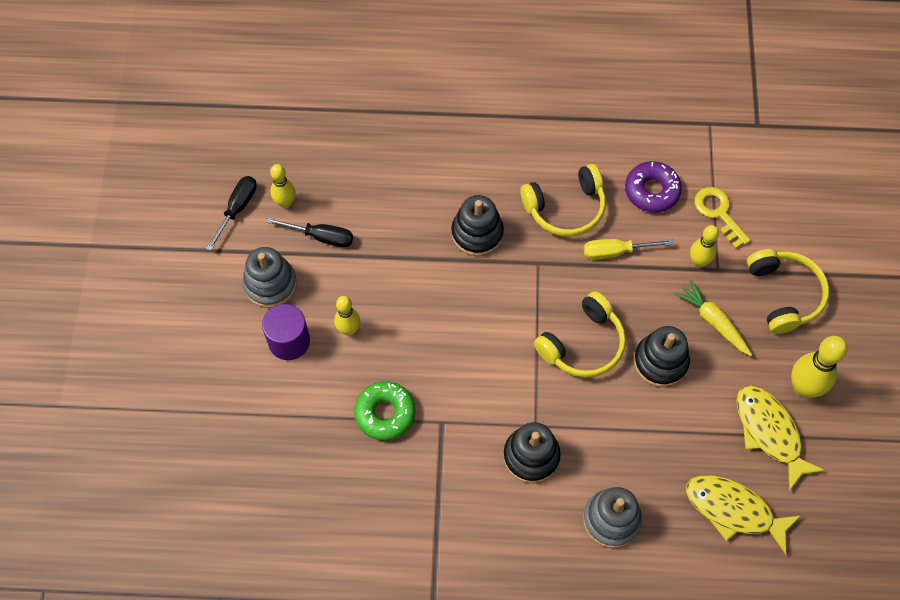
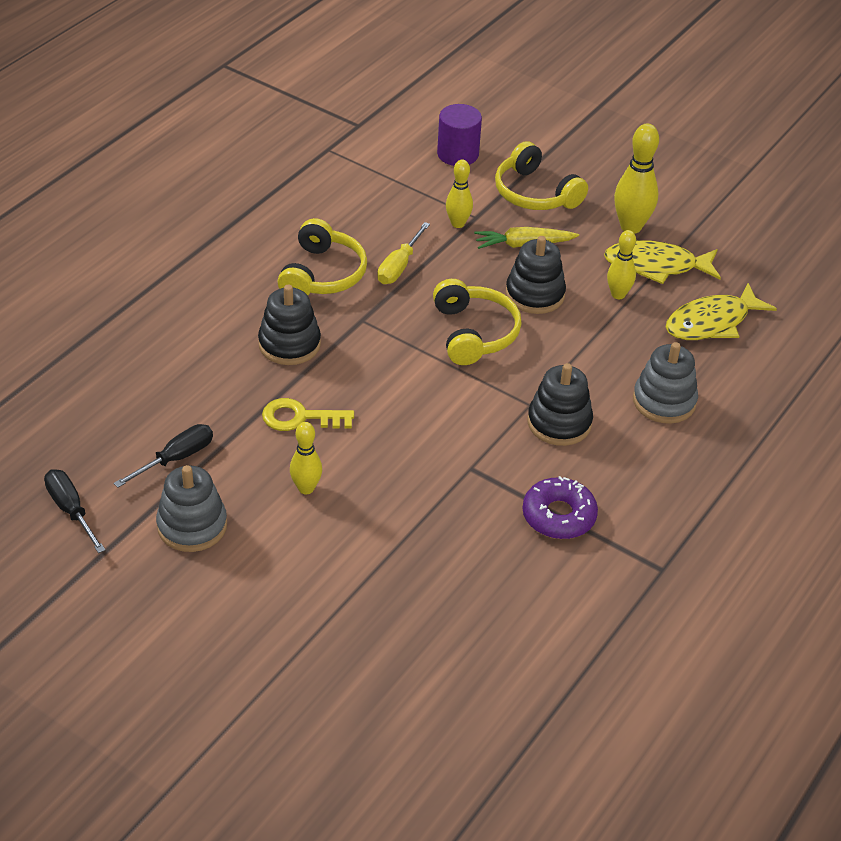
camera: 60 degrees left, 20 degrees down
purple cylinder [262,304,310,360] -> purple cylinder moved to [437,104,482,166]
yellow bowling pin [270,164,296,208] -> yellow bowling pin moved to [607,230,636,299]
green donut [354,381,415,441] -> none
purple donut [625,161,682,213] -> purple donut moved to [522,476,598,539]
yellow key [695,187,750,249] -> yellow key moved to [262,398,354,431]
yellow headphones [747,249,829,334] -> yellow headphones turned 150 degrees counterclockwise [495,141,588,210]

